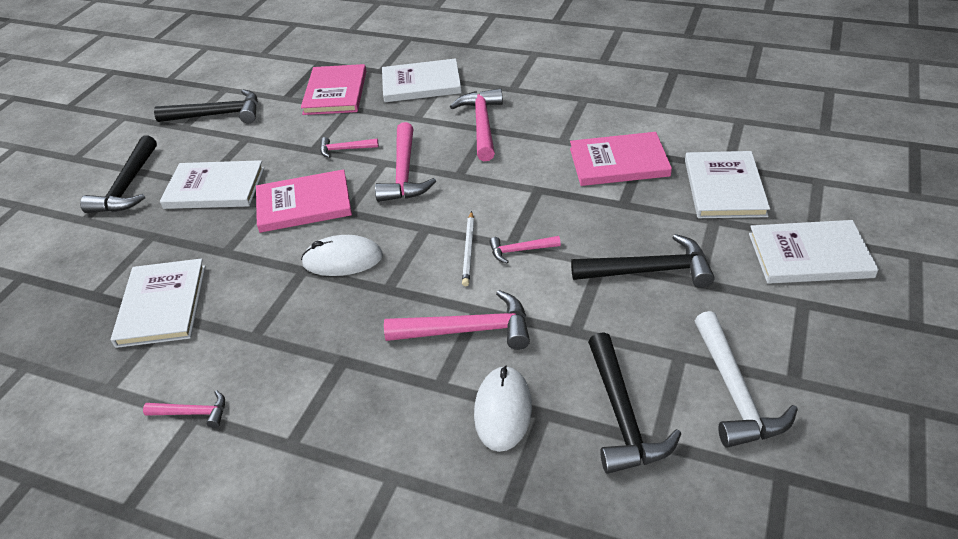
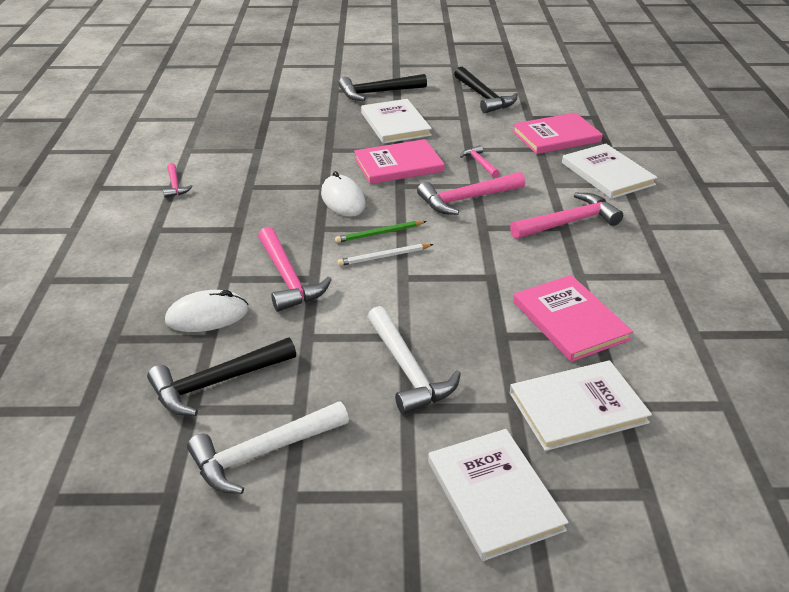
camera: 65 degrees right, 5 degrees down
white book [111,258,205,348] -> none
pink book [256,169,352,233] -> pink book turned 75 degrees counterclockwise [354,139,445,184]
pink hammer [489,236,561,263] -> none
black hammer [571,234,715,288] -> white hammer [367,306,461,415]
none -> green pencil [335,221,427,243]

